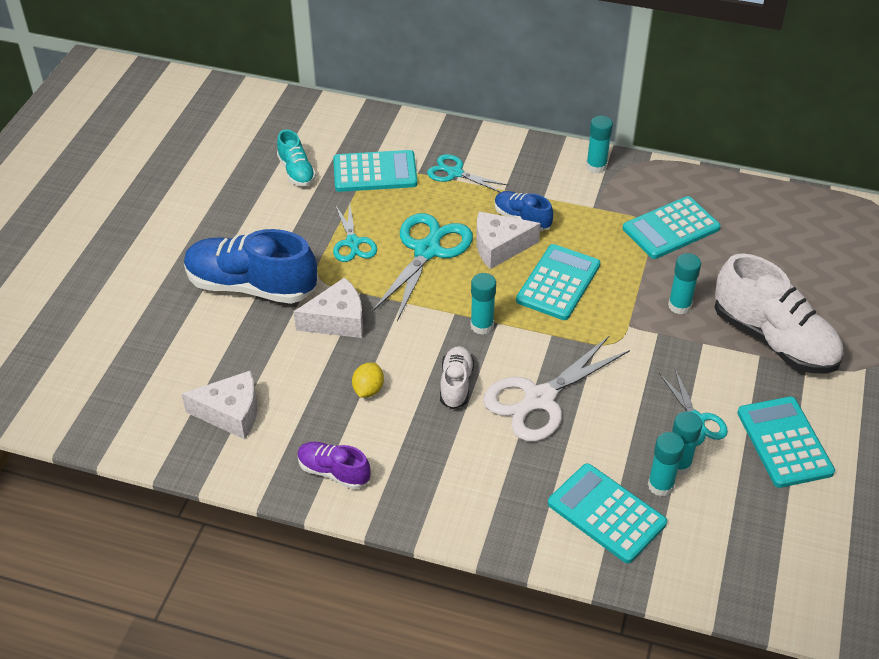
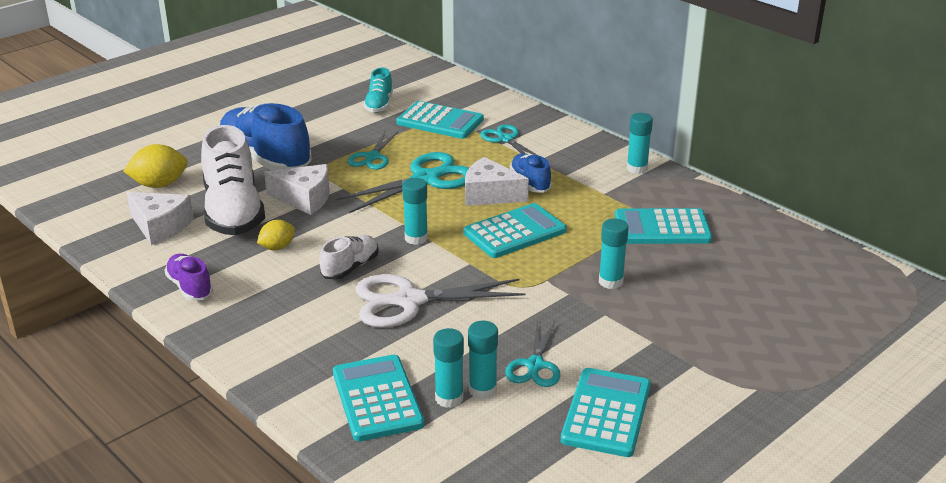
camera: 30 degrees right, 15 degrees down
white shoe [714,253,843,374] -> white shoe moved to [201,125,265,235]
none -> yellow lemon [123,144,188,188]

